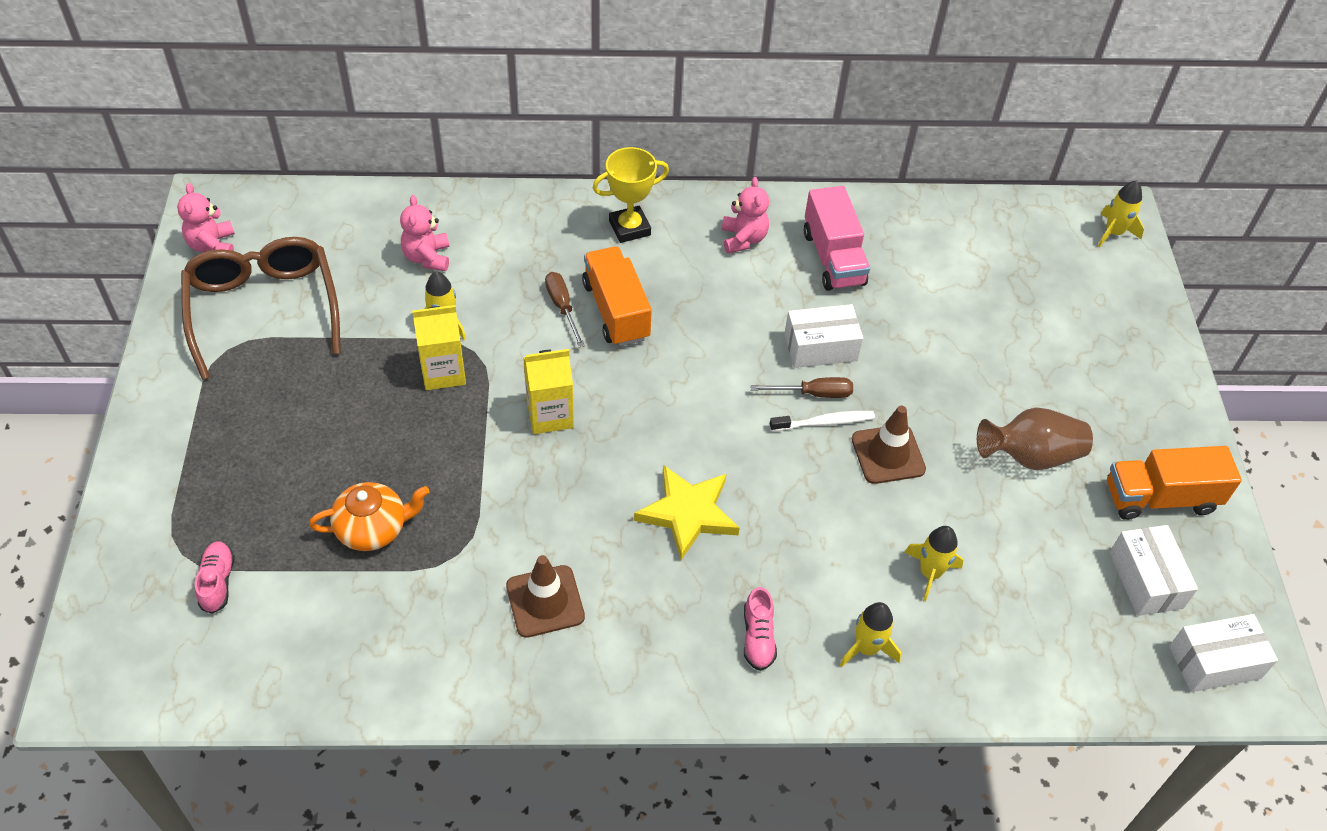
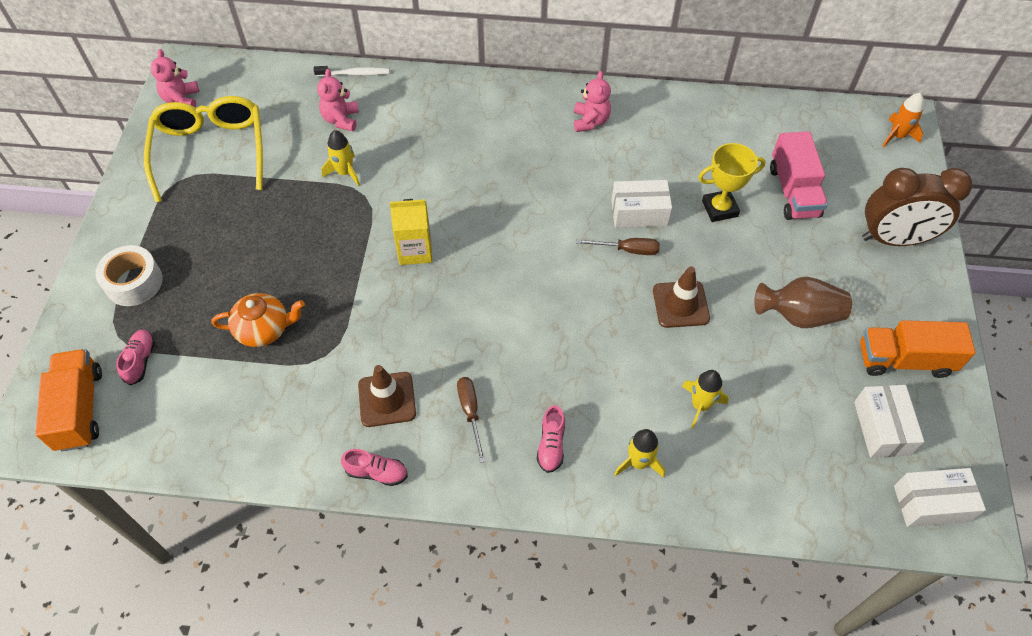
camera: 10 degrees right, 5 degrees up
brown glasses [181,237,341,380] -> yellow glasses [144,96,263,203]
yellow carton [412,305,466,390] -> none
brown screwdriver [545,272,585,348] -> brown screwdriver moved to [457,377,486,463]
orange truck [582,246,652,347] -> orange truck moved to [35,349,102,452]
yellow trophy [593,147,669,243] -> yellow trophy moved to [698,143,765,222]
yellow star [634,465,740,560] -> none
white toothbrush [770,411,875,431] -> white toothbrush moved to [314,66,389,77]
pink truck [804,186,870,291] -> pink truck moved to [770,131,828,220]
yellow rocket [1098,181,1144,247] -> orange rocket [882,93,924,147]
none -> white tape [96,245,163,306]
none -> pink shoe [341,449,408,486]
none -> brown clock [862,168,972,246]

